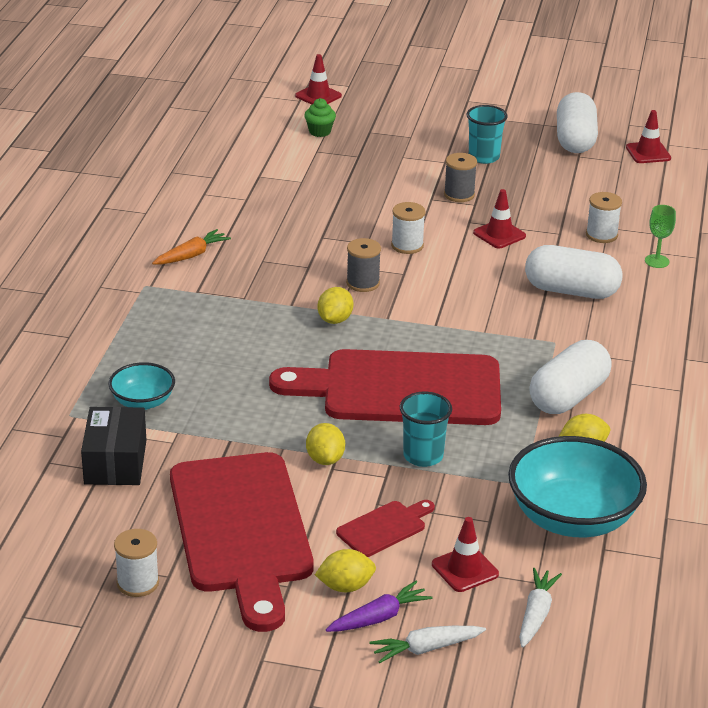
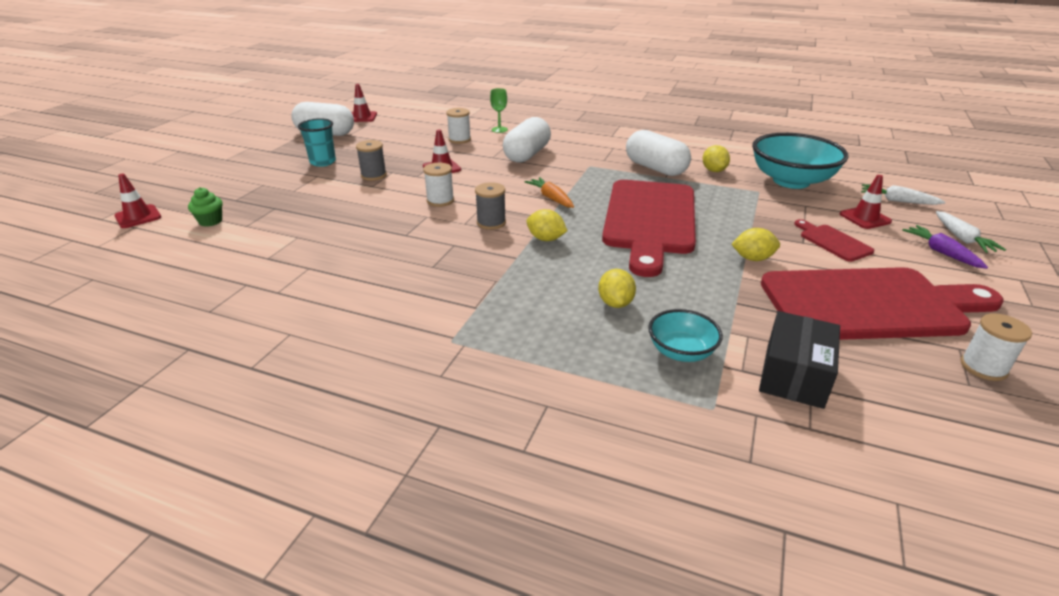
camera: 80 degrees left, 0 degrees up
black box [81,407,146,485] -> black box turned 75 degrees counterclockwise [759,311,840,409]
orange carrot [152,229,231,265] -> orange carrot moved to [525,177,574,208]
yellow lemon [315,549,376,592] -> yellow lemon moved to [598,269,636,308]
turquoise cup [400,392,452,467] -> none

